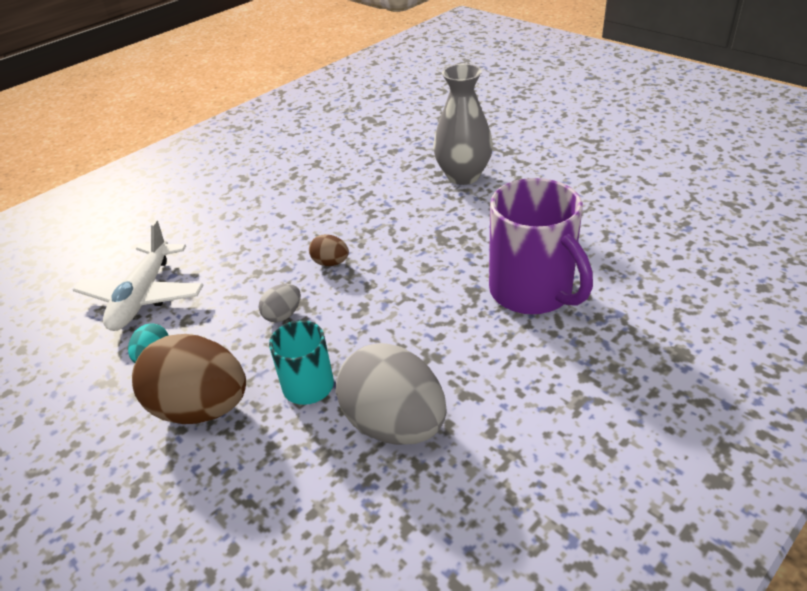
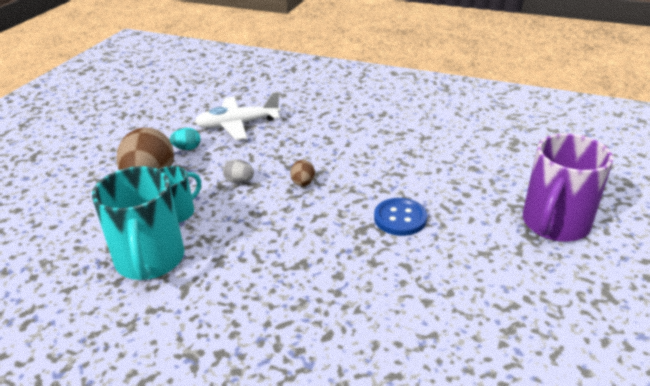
camera: 65 degrees right, 5 degrees down
grey egg [336,343,447,445] -> turquoise mug [92,166,185,280]
grey vase [433,64,493,185] -> none
purple mug [489,178,593,315] -> purple mug moved to [523,134,614,242]
none -> blue button [374,198,427,236]

